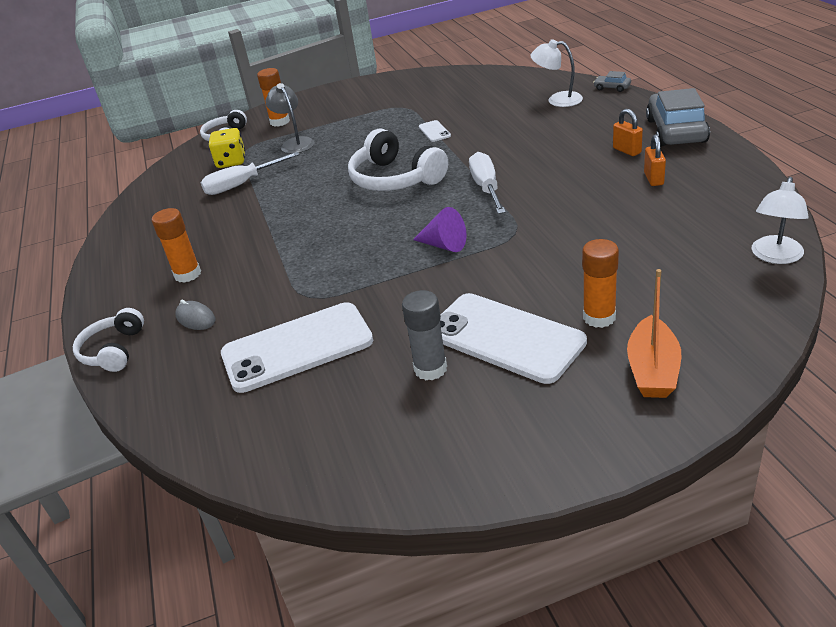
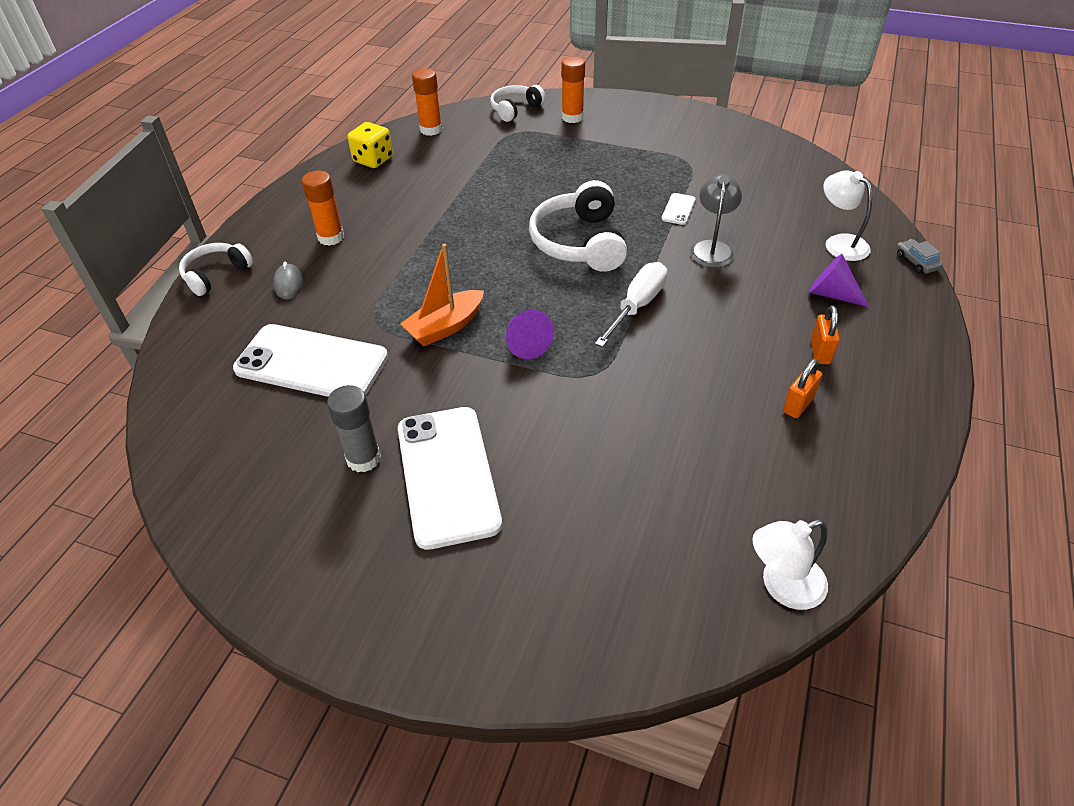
camera: 35 degrees right, 10 degrees up
white screwdriver [201,152,300,195] -> none
yellow dice [209,128,245,168] -> yellow dice moved to [348,122,393,168]
grey lamp [266,83,314,154] -> grey lamp moved to [690,174,742,267]
orange glue stick [582,239,619,328] -> orange glue stick moved to [412,68,442,136]
orange boat [627,269,681,398] -> orange boat moved to [400,244,484,346]
grey car [646,88,710,146] -> none
none -> purple cone [809,254,869,307]

